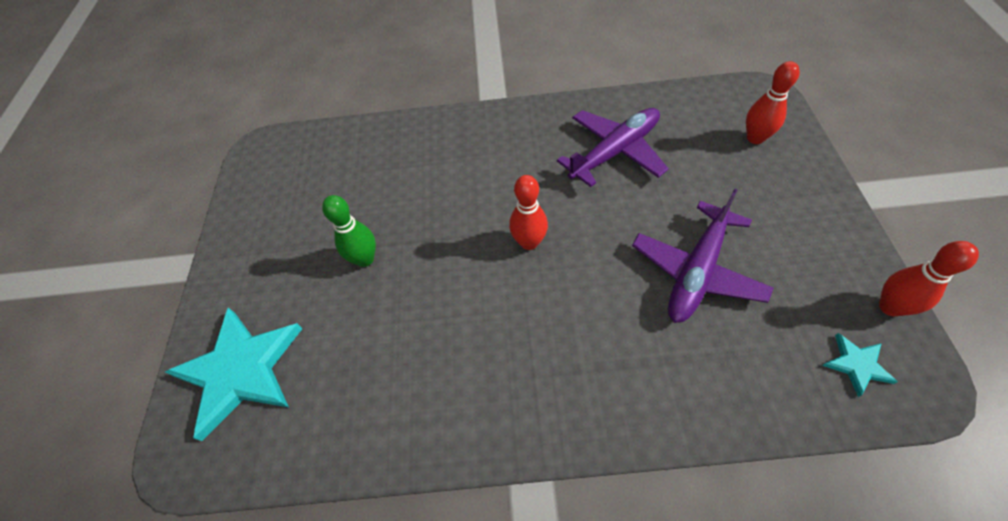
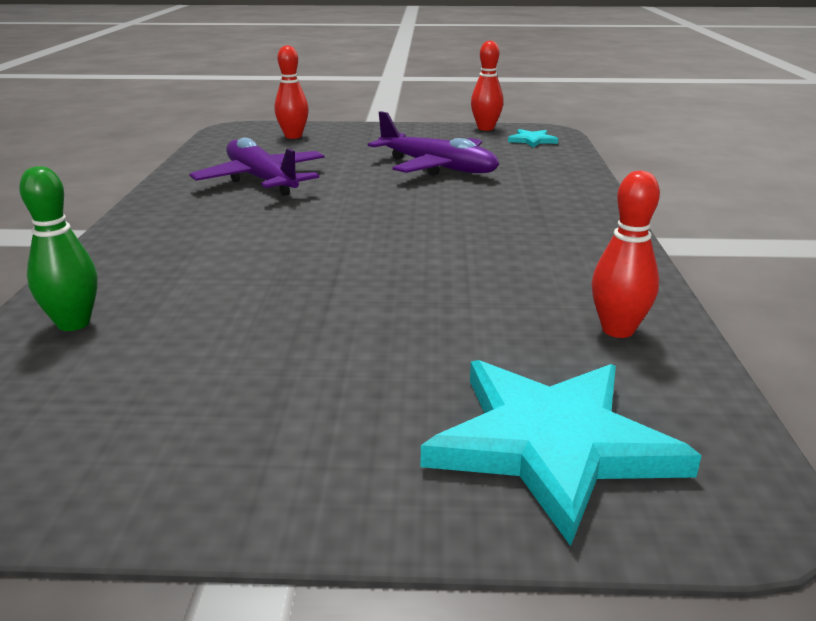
camera: 90 degrees left, 30 degrees down
green bowling pin [322,195,376,267] -> green bowling pin moved to [19,166,97,331]
red bowling pin [509,175,548,250] -> red bowling pin moved to [591,171,660,338]

